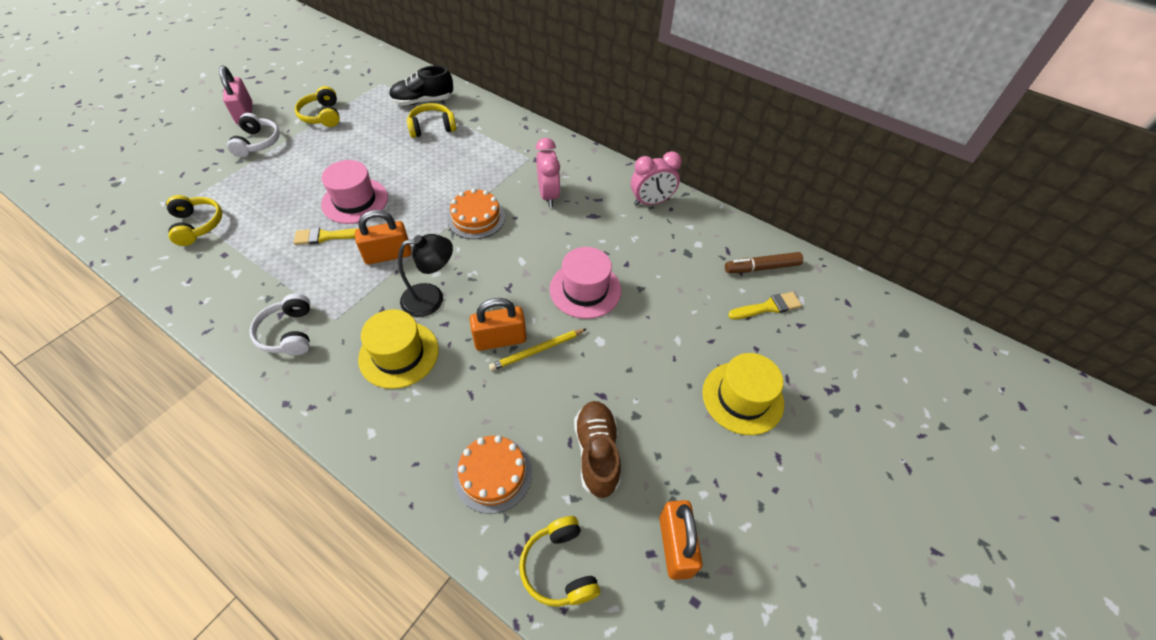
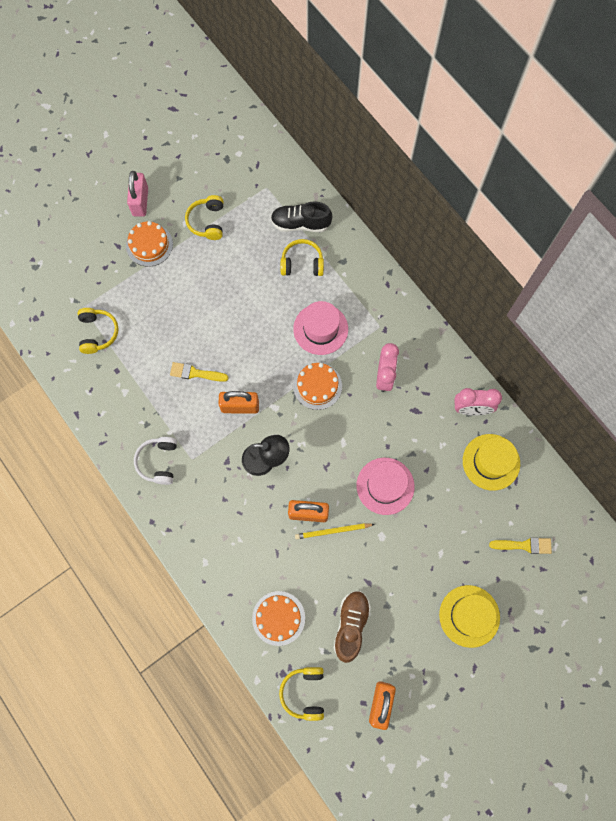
camera: 20 degrees right, 20 degrees up
white headphones [227,113,280,157] -> orange cake [126,221,173,267]
pink hat [321,160,388,224] -> pink hat moved to [293,301,348,355]
yellow hat [358,309,439,389] -> yellow hat moved to [463,434,520,491]
brown marker [725,252,803,273] -> none

